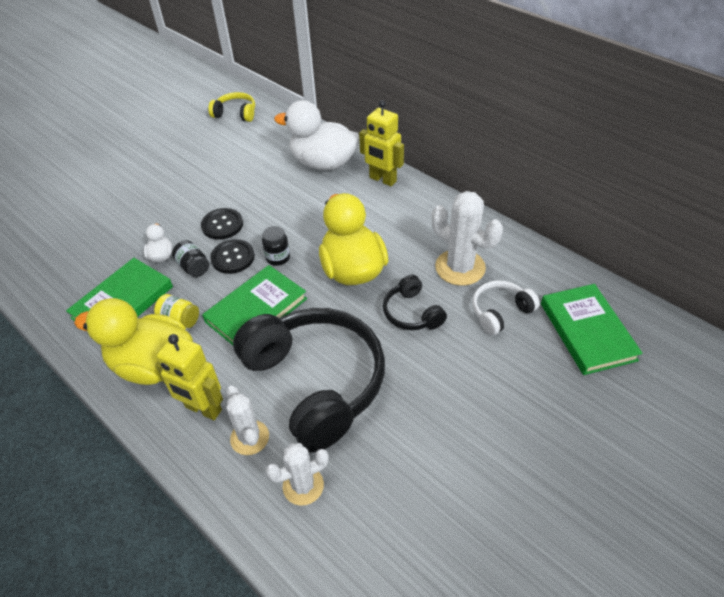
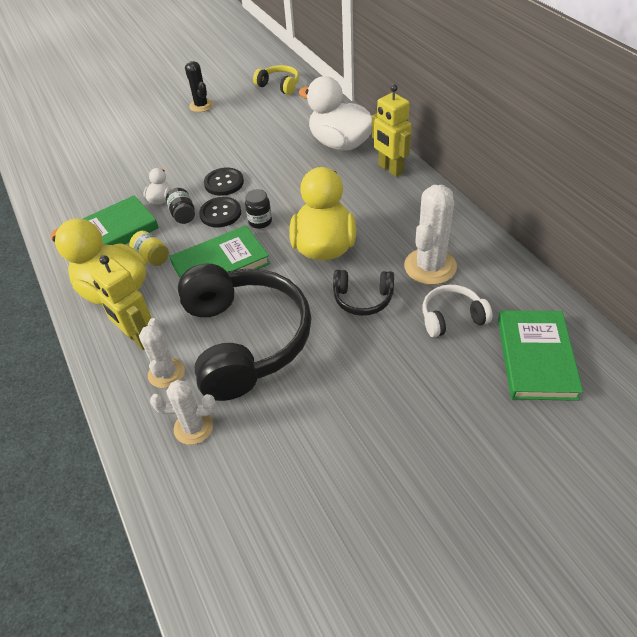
camera: 20 degrees right, 0 degrees up
black headphones [383,274,447,330] -> black headphones turned 75 degrees counterclockwise [333,270,394,316]
white cactus [432,191,503,286] -> white cactus turned 60 degrees clockwise [404,185,457,285]
none -> black cactus [185,61,213,112]

